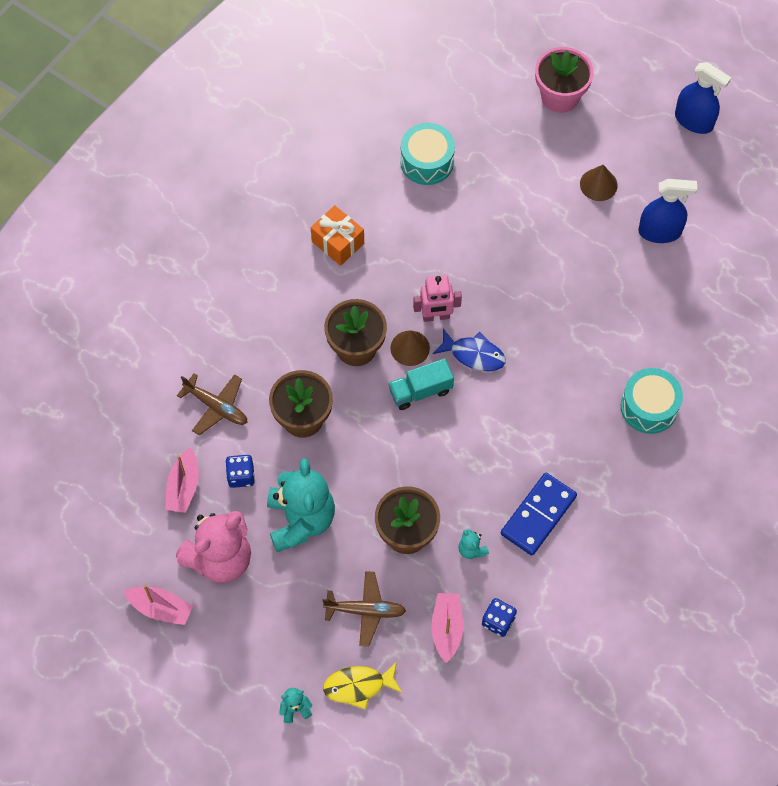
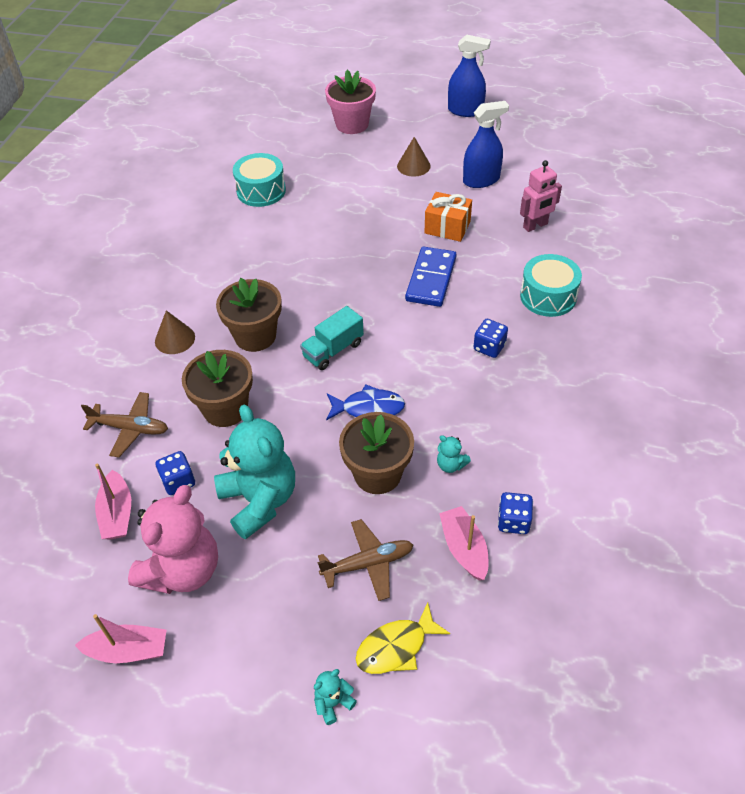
camera: 20 degrees left, 15 degrees down
orange gift [311,205,364,266] -> orange gift moved to [425,192,472,242]
brown cone [390,330,430,366] -> brown cone moved to [155,310,195,354]
pink robot [413,275,462,322] -> pink robot moved to [520,160,562,232]
blue fish [433,329,506,371] -> blue fish moved to [326,384,405,421]
blue domino [501,473,577,556] -> blue domino moved to [405,247,457,307]
none -> blue dice [474,319,508,358]

